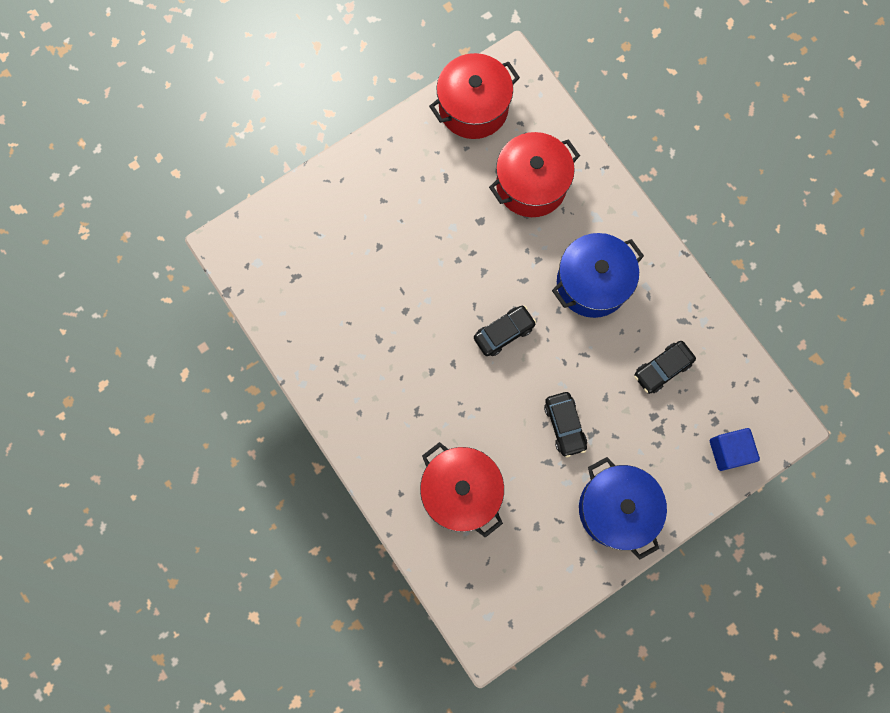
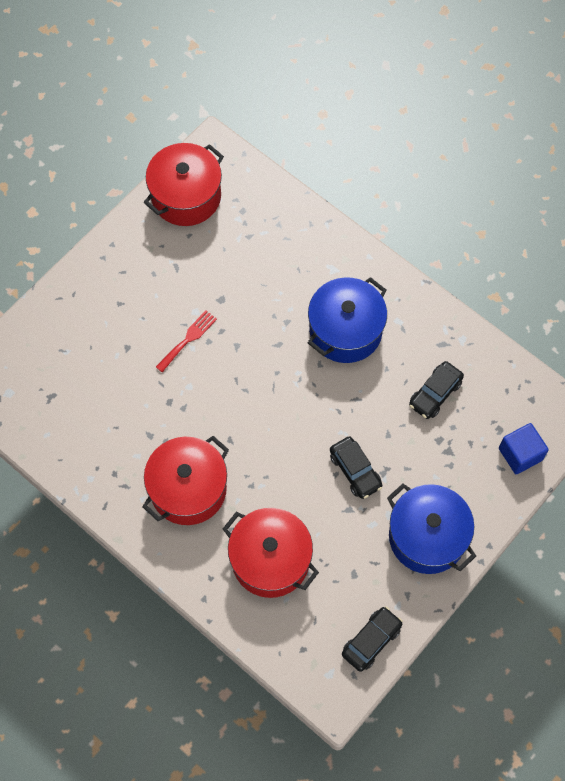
camera: 15 degrees left, 10 degrees down
black car [474,306,536,356] -> black car moved to [342,607,403,672]
red pot [489,132,580,217] -> red pot moved to [142,436,229,525]
none -> red fork [156,310,217,372]

